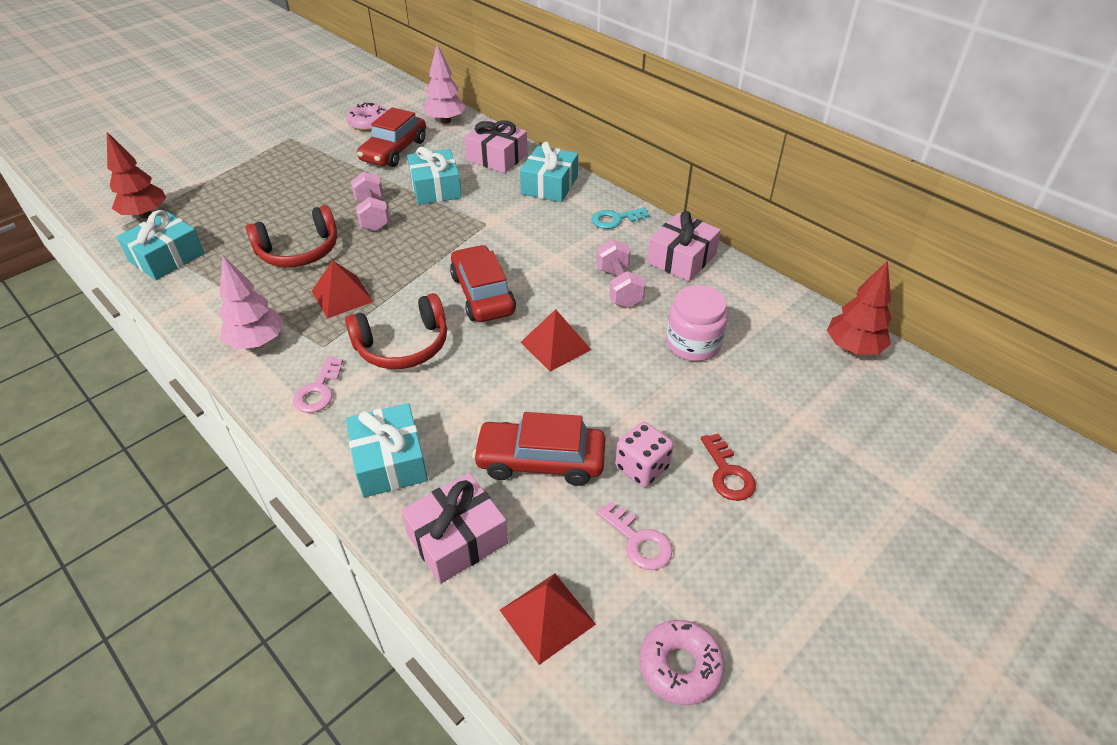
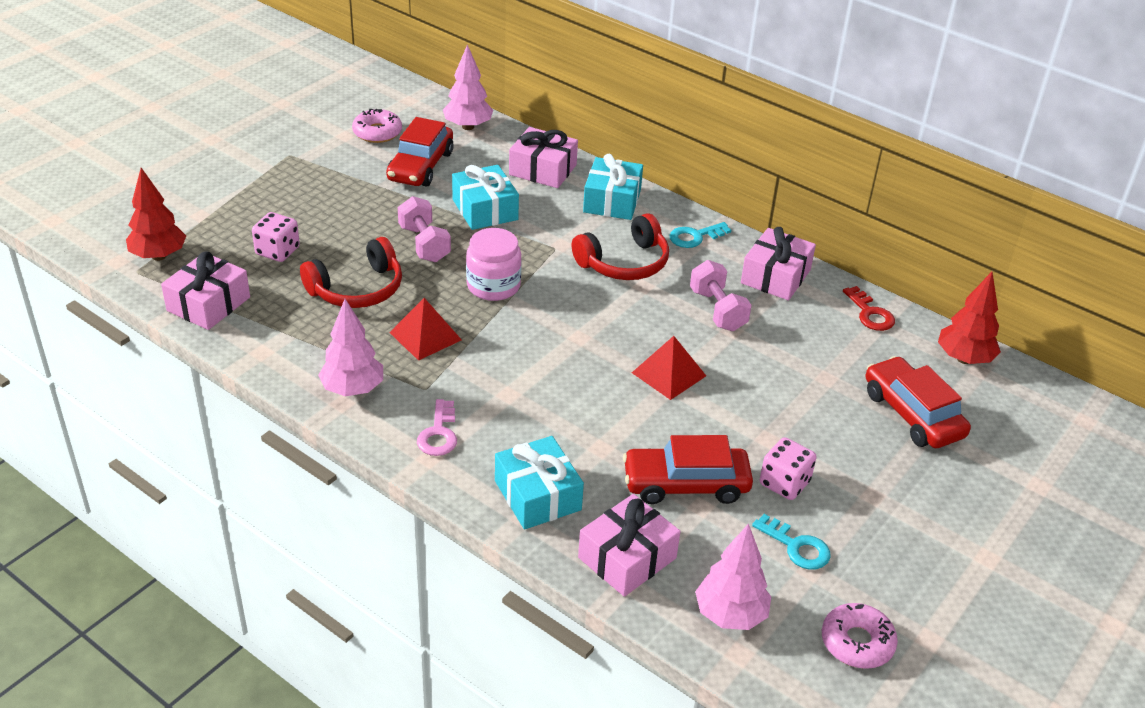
camera: 10 degrees left, 5 degrees down
turquoise gift [117,210,205,280] -> pink gift [161,252,250,330]
red headphones [345,293,447,369] -> red headphones moved to [572,213,669,280]
red car [450,245,516,322] -> red car moved to [866,356,971,448]
red pyramid [500,574,596,665] -> pink tree [695,523,771,630]
pink key [596,500,673,570] -> turquoise key [752,514,831,570]
pink jar [666,285,728,361] -> pink jar moved to [466,228,522,301]
red key [701,434,756,501] -> red key moved to [843,286,895,331]
none -> pink dice [252,212,300,262]

